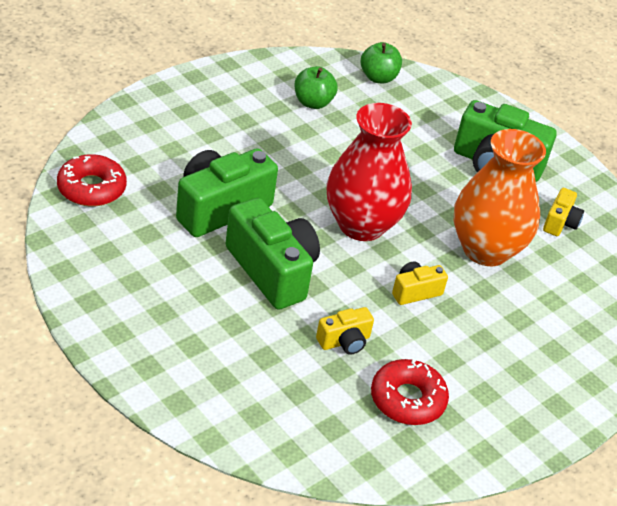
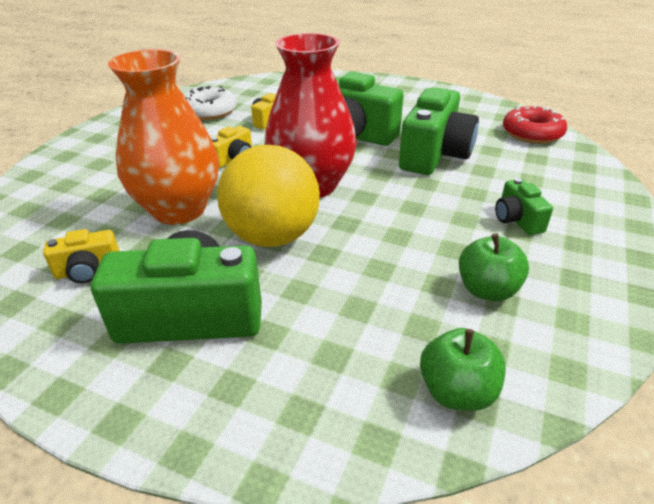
camera: 160 degrees right, 5 degrees down
red donut [371,359,449,425] -> white donut [184,86,237,120]
yellow camera [543,188,584,236] -> yellow camera turned 105 degrees counterclockwise [43,229,120,284]
none -> yellow ball [217,145,320,247]
none -> green camera [495,178,553,235]

